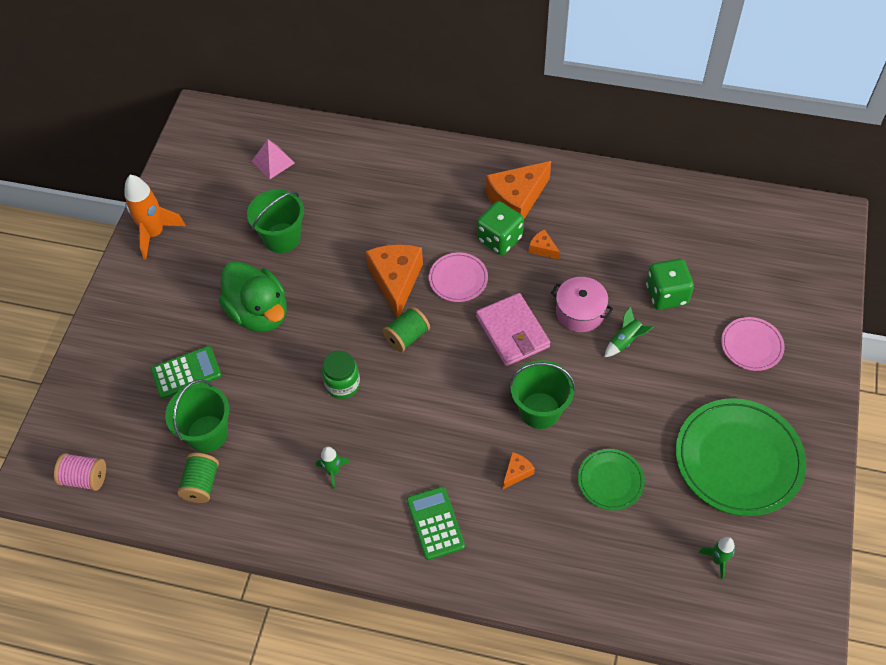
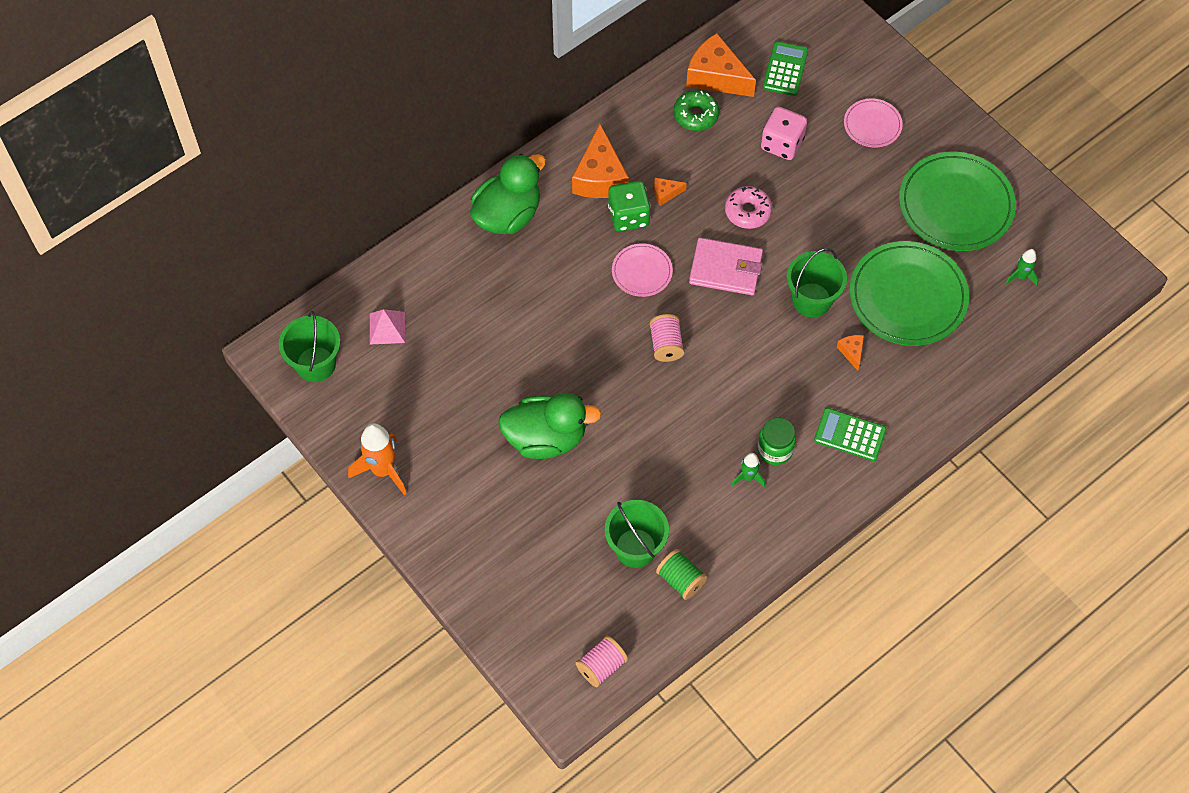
camera: 55 degrees left, 5 degrees up
green calculator [151,346,222,399] -> green calculator moved to [763,41,808,96]
green bucket [247,189,304,253] -> green bucket moved to [279,311,340,382]
green jar [322,351,360,399] -> green jar moved to [757,418,796,465]
orange cheese [366,244,423,318] -> orange cheese moved to [686,33,756,97]
green spool [383,306,430,352] -> pink spool [649,314,684,362]
pink pot [551,277,613,332] -> pink donut [725,186,772,229]
green plate [578,449,645,510] -> green plate [849,241,969,346], size x1.94
green rocket [604,306,654,357] -> none
green dice [646,259,694,310] -> pink dice [761,107,807,160]
none -> green duck [470,154,546,234]
none -> green donut [674,90,719,131]

